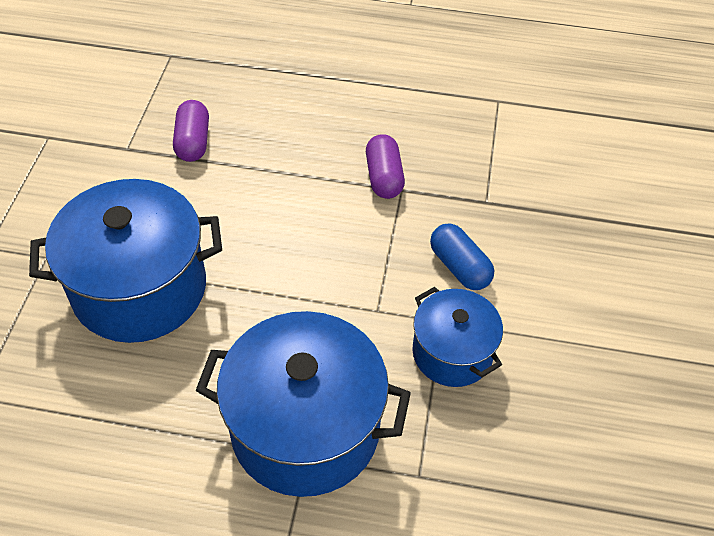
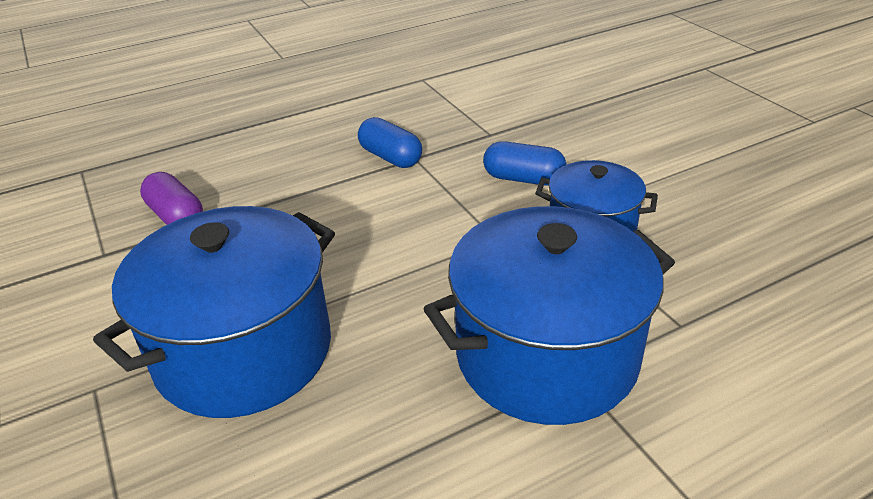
camera: 35 degrees left, 15 degrees down
purple capsule [366,134,405,199] -> blue capsule [358,117,422,168]

